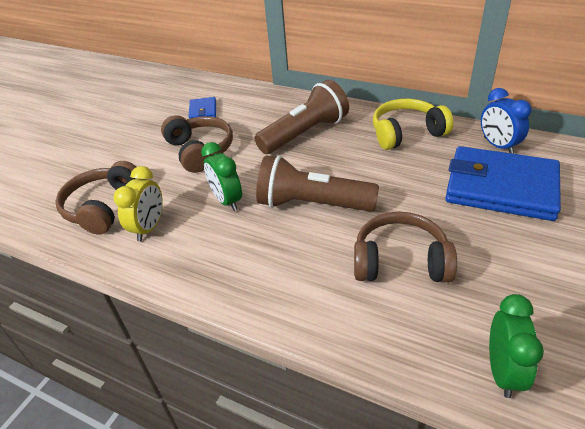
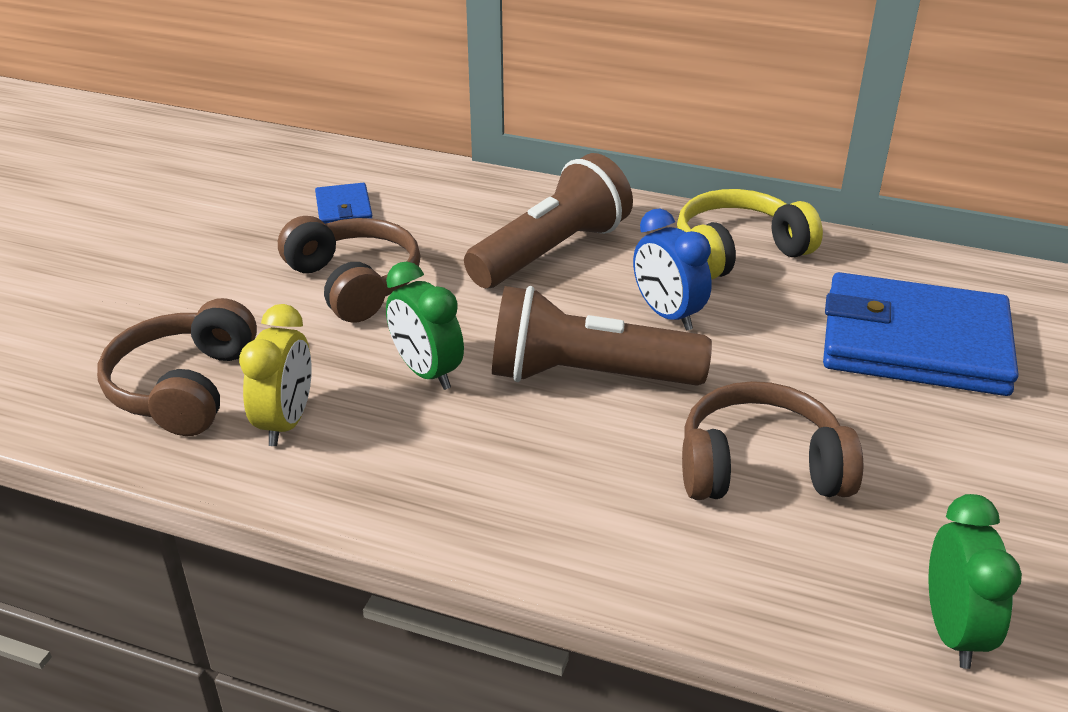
camera: 10 degrees left, 5 degrees down
blue clock [481,88,531,154] -> blue clock moved to [633,209,712,331]

